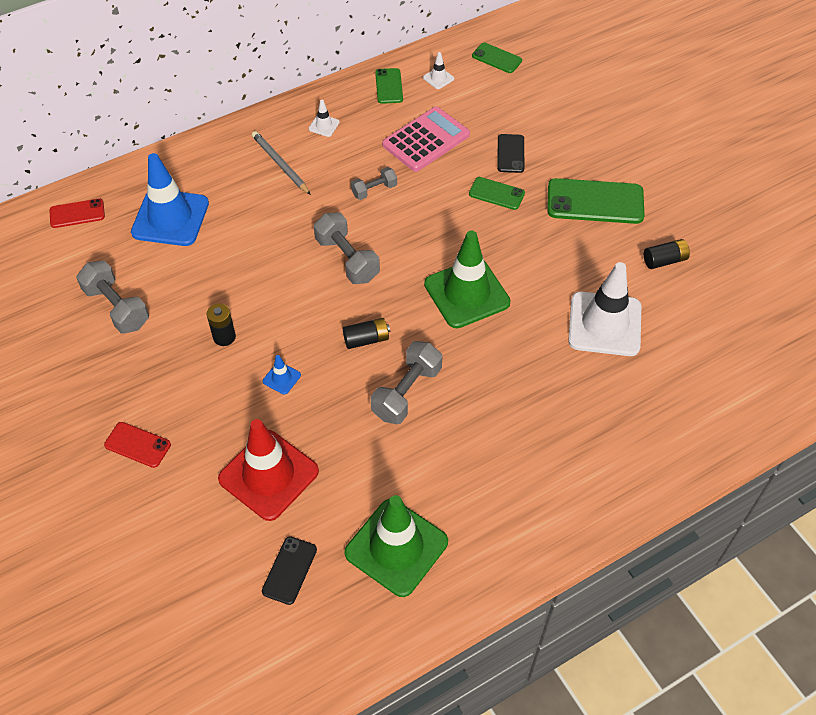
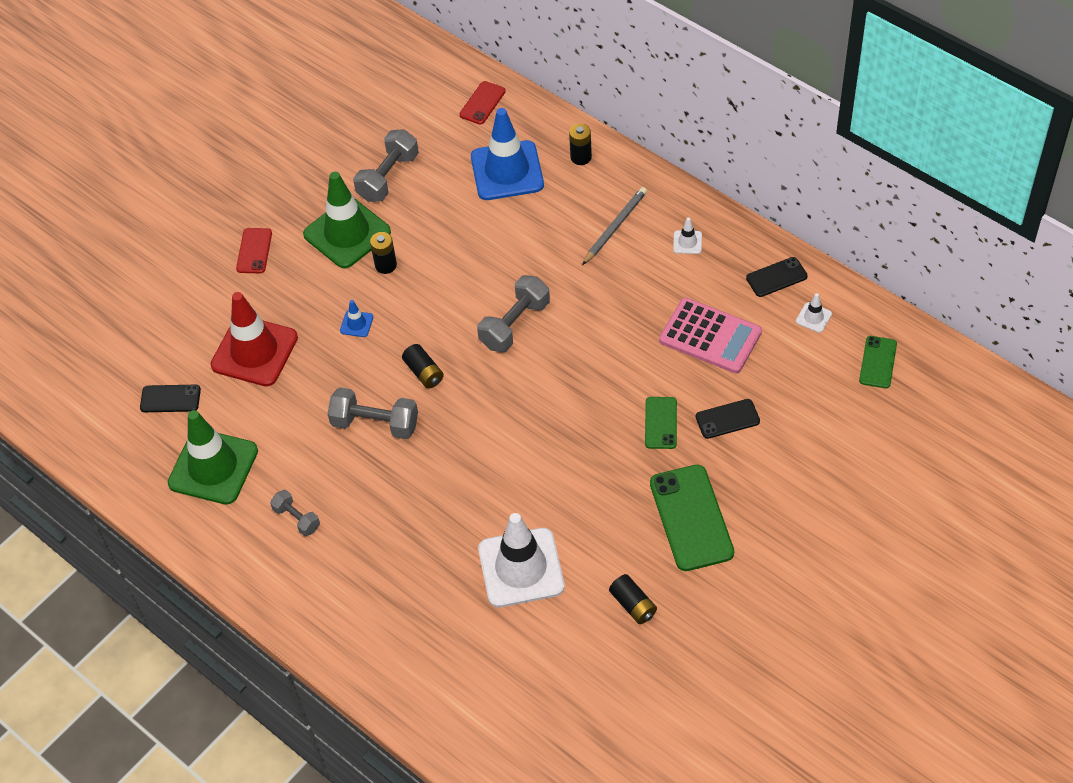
camera: 75 degrees right, 0 degrees up
red phone [50,198,105,228] -> red phone turned 60 degrees clockwise [459,81,506,124]
grey dumbbell [351,167,397,200] -> grey dumbbell moved to [270,490,320,536]
green phone [375,68,403,104] -> black phone [746,257,808,297]
green traffic cone [424,231,511,328] -> green traffic cone moved to [303,172,391,268]
none -> black battery [569,124,592,165]

